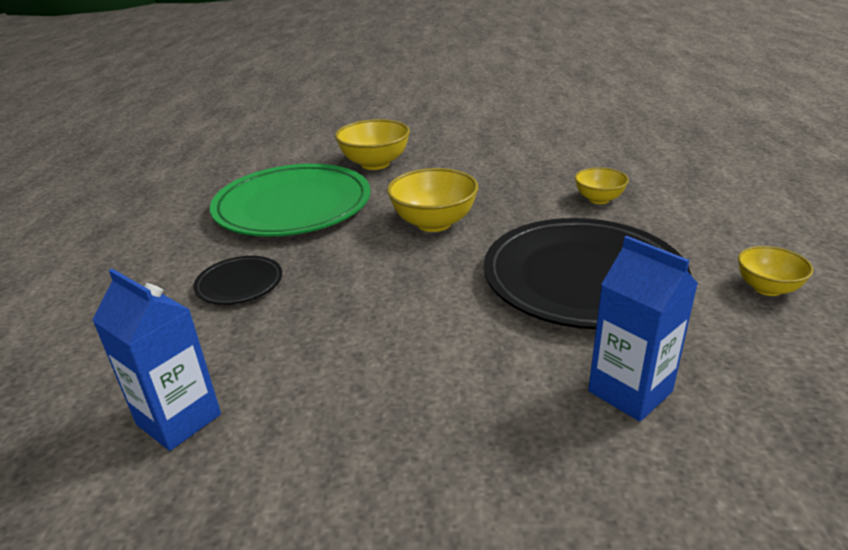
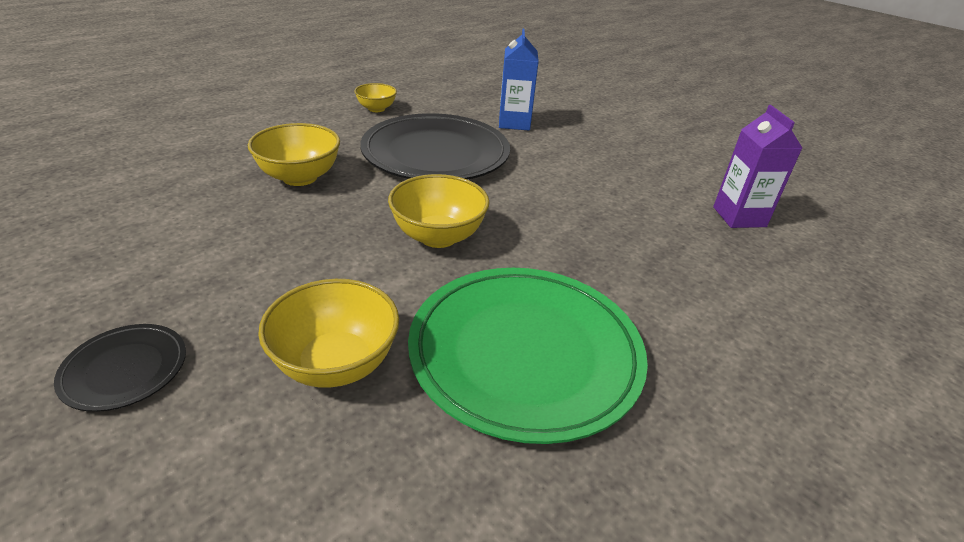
camera: 140 degrees left, 5 degrees up
blue carton [92,269,221,451] -> purple carton [713,105,802,228]
black plate [193,256,282,305] -> black plate moved to [54,324,186,412]
yellow bowl [575,167,629,204] -> yellow bowl [248,123,340,186], size x1.65

